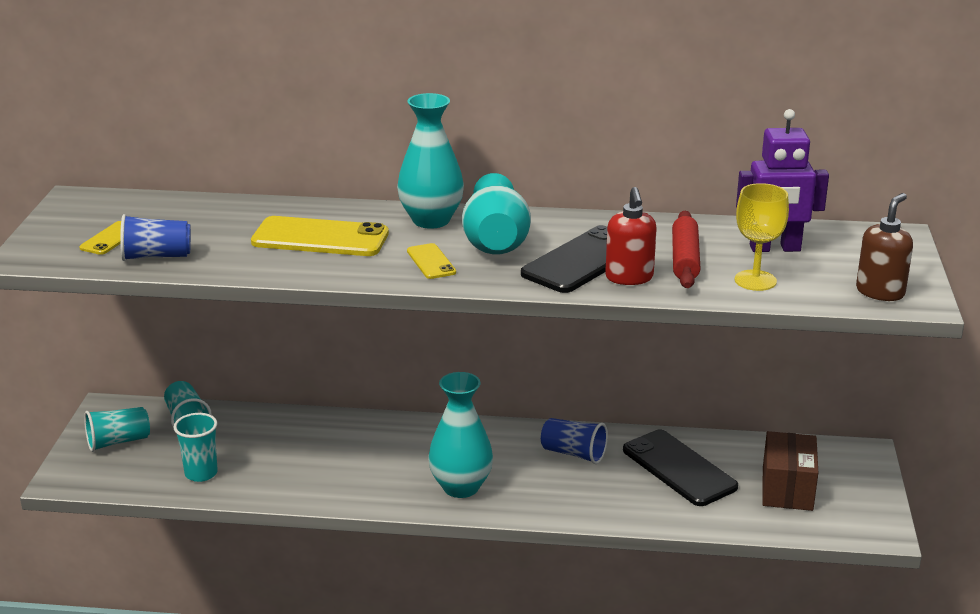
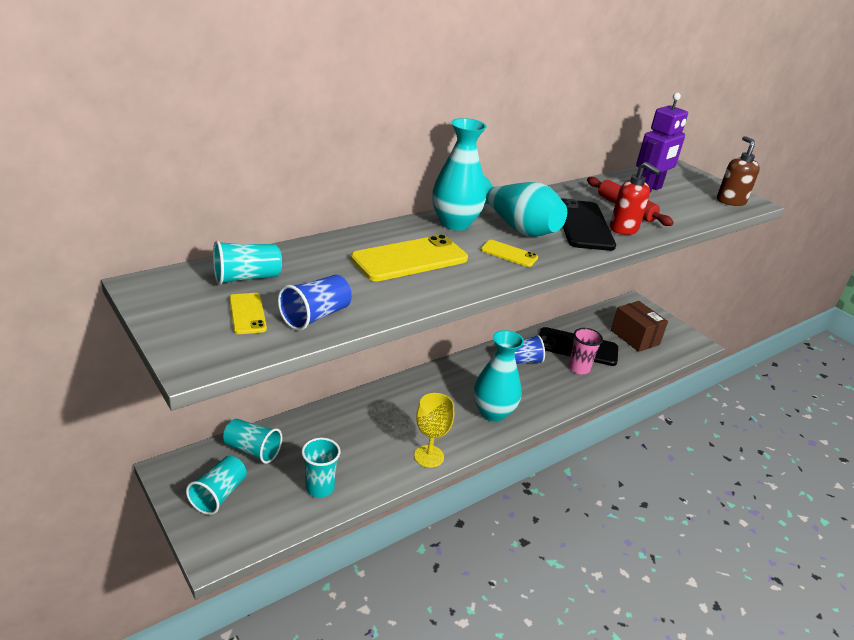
camera: 45 degrees left, 5 degrees up
yellow goblet [735,183,789,291] -> yellow goblet moved to [414,393,454,468]
none -> turquoise cup [213,241,282,285]
none -> pink cup [569,328,603,374]

